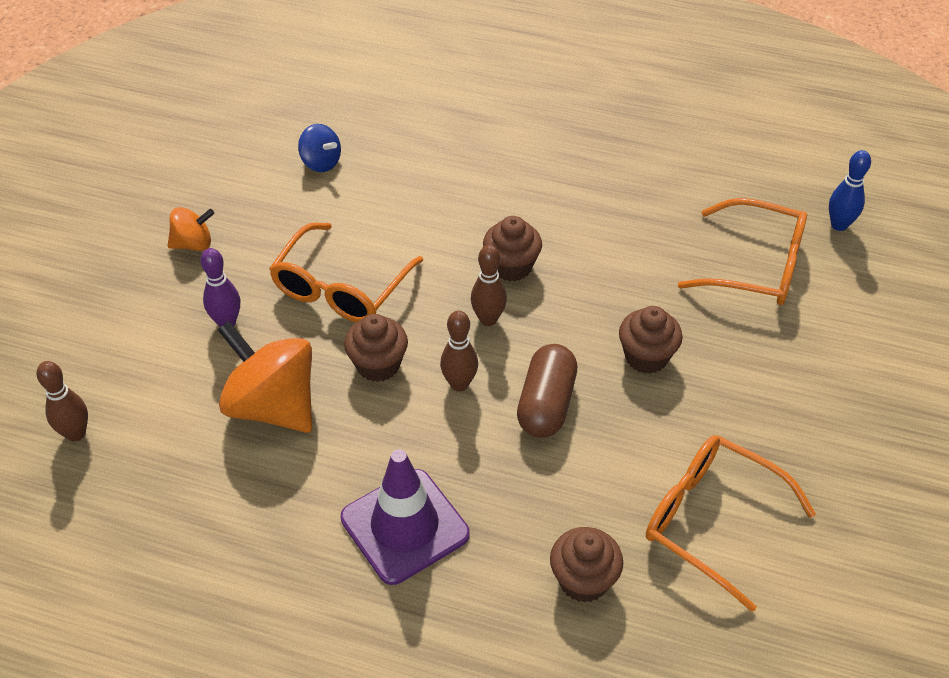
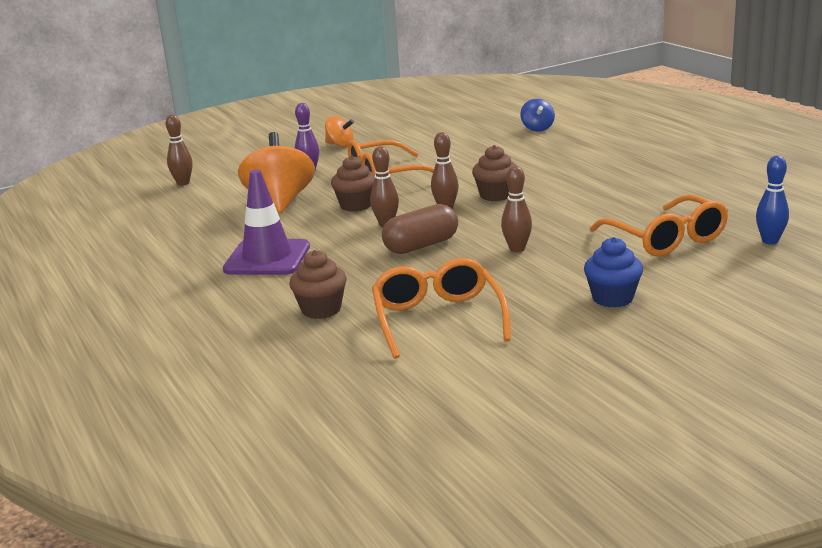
camera: 45 degrees right, 25 degrees down
blue spinning top [298,124,341,172] -> blue spinning top moved to [520,99,555,131]
brown cupcake [619,306,683,374] -> brown bowling pin [501,166,532,252]
none -> blue cupcake [584,237,643,307]

